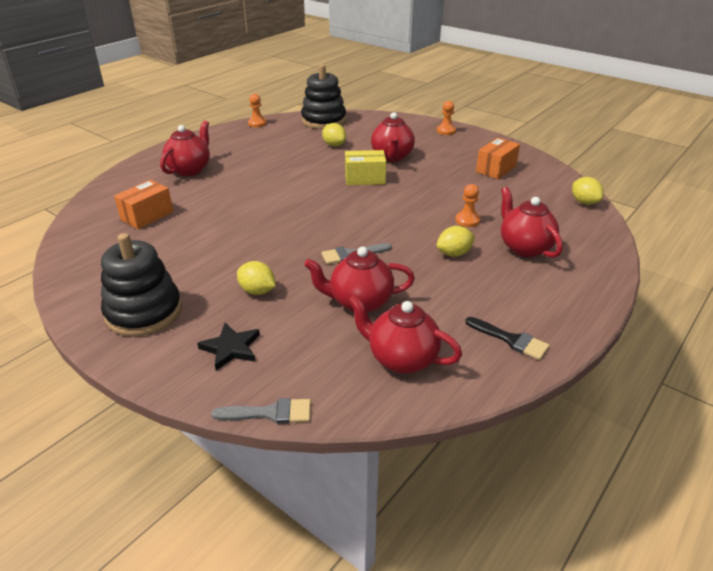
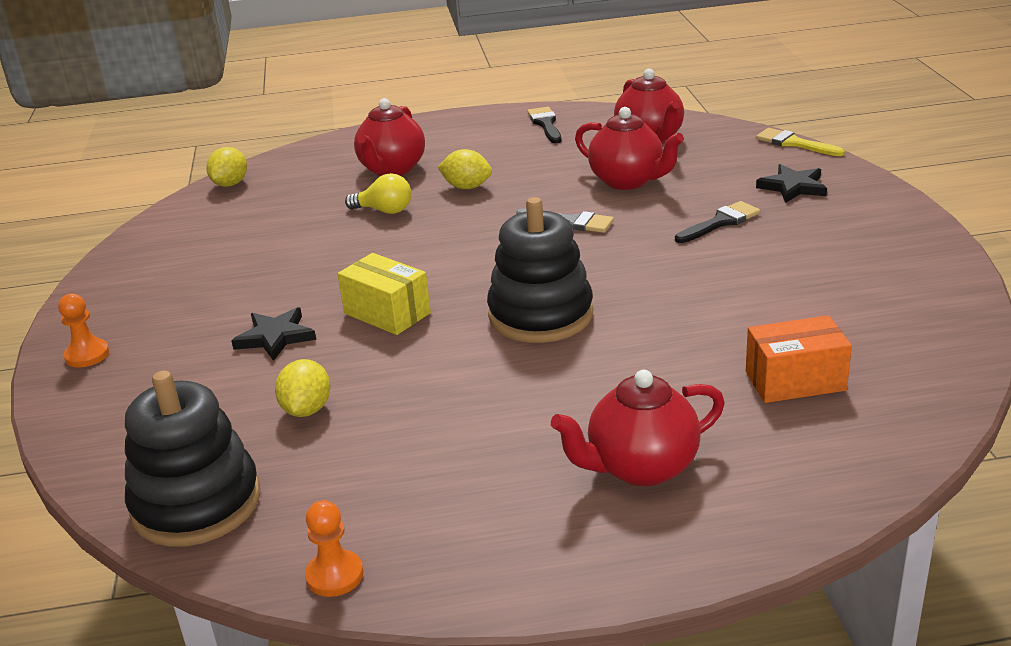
camera: 135 degrees left, 5 degrees down
black stacking toy [101,233,182,337] -> black stacking toy moved to [487,197,593,343]
grey brush [212,398,311,424] -> yellow brush [756,128,845,156]
yellow lemon [237,261,275,295] -> black brush [675,201,760,243]
red teapot [371,112,415,162] -> black star [231,307,316,361]
orange pawn [455,184,480,227] -> yellow light bulb [345,173,411,214]
orange box [476,138,520,179] -> none

